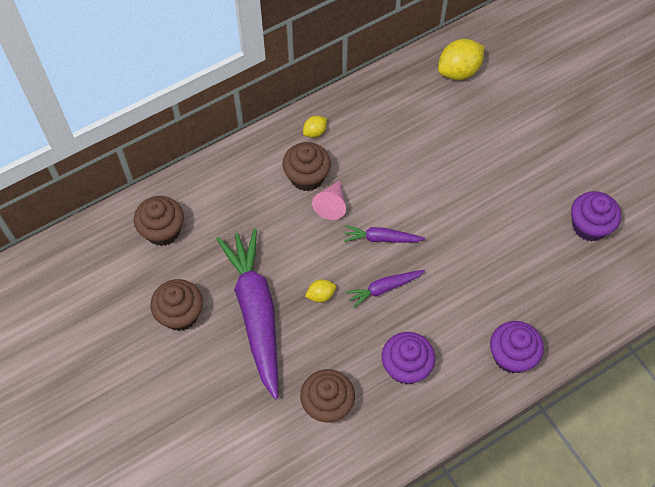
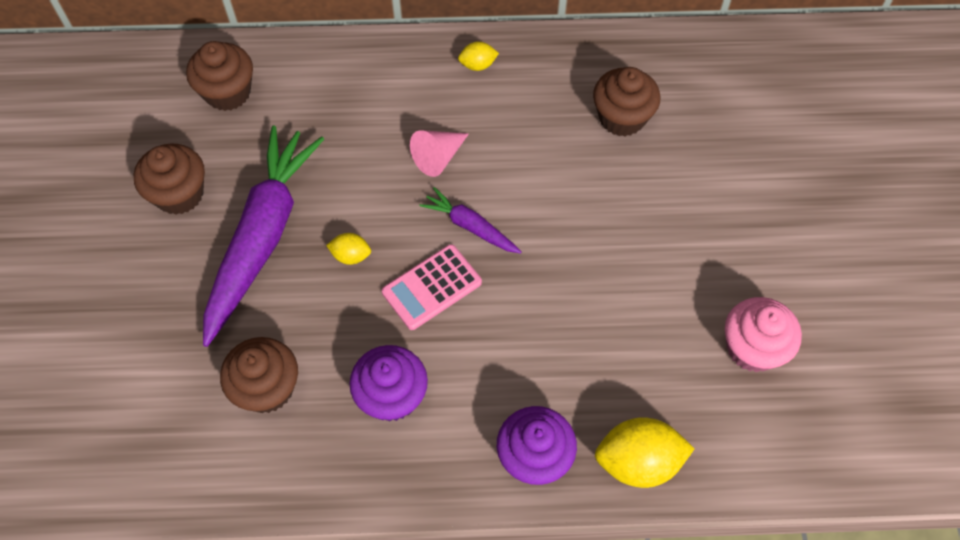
camera: 30 degrees right, 0 degrees up
brown cupcake [282,142,331,191] -> brown cupcake moved to [593,67,661,136]
purple carrot [346,270,425,308] -> pink calculator [382,244,482,330]
yellow lemon [438,39,485,80] -> yellow lemon moved to [595,417,695,488]
purple cupcake [571,191,621,242] -> pink cupcake [725,297,802,372]

